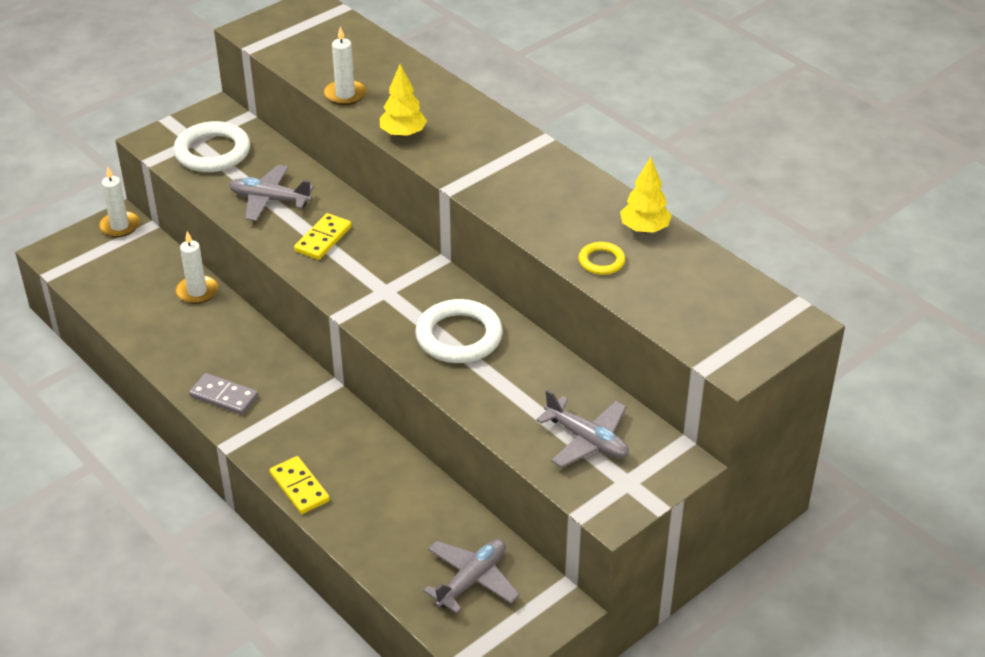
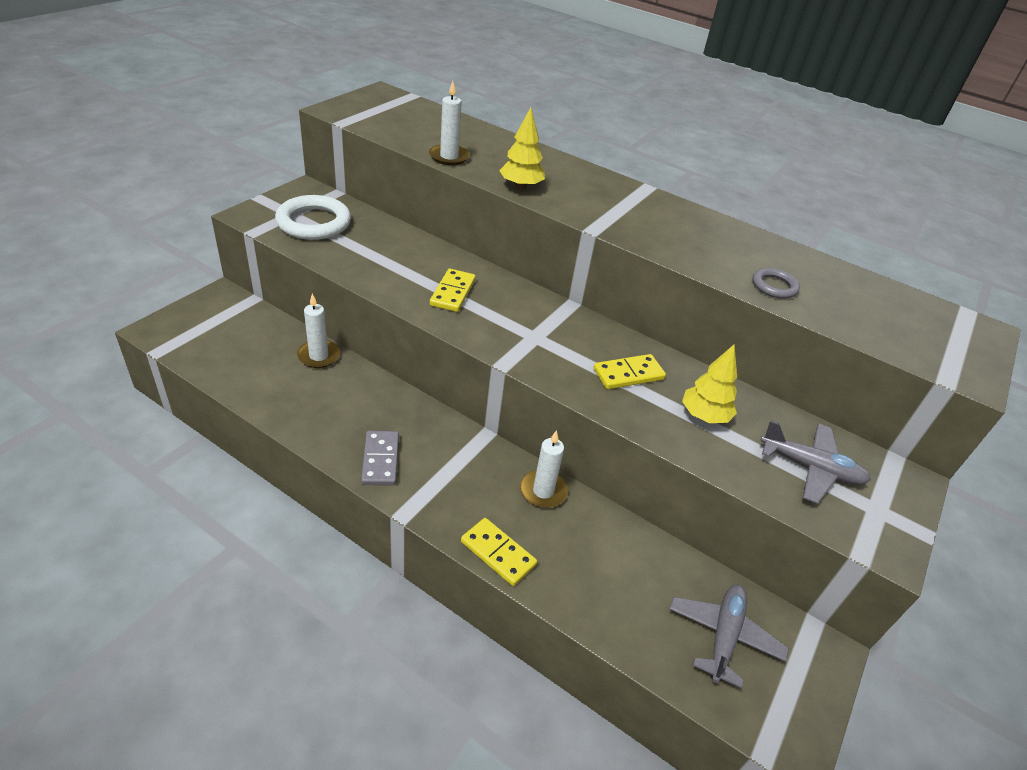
camera: 20 degrees left, 0 degrees up
white candle [99,167,140,237] -> white candle moved to [520,430,568,508]
grey domino [189,373,258,415] -> grey domino turned 75 degrees clockwise [361,431,399,485]
grey plane [229,165,314,221] -> none
white ring [416,299,503,363] -> yellow domino [594,354,666,389]
yellow ring [579,242,625,275] -> grey ring [752,268,800,299]
yellow tree [620,157,672,233] -> yellow tree moved to [682,345,737,423]

